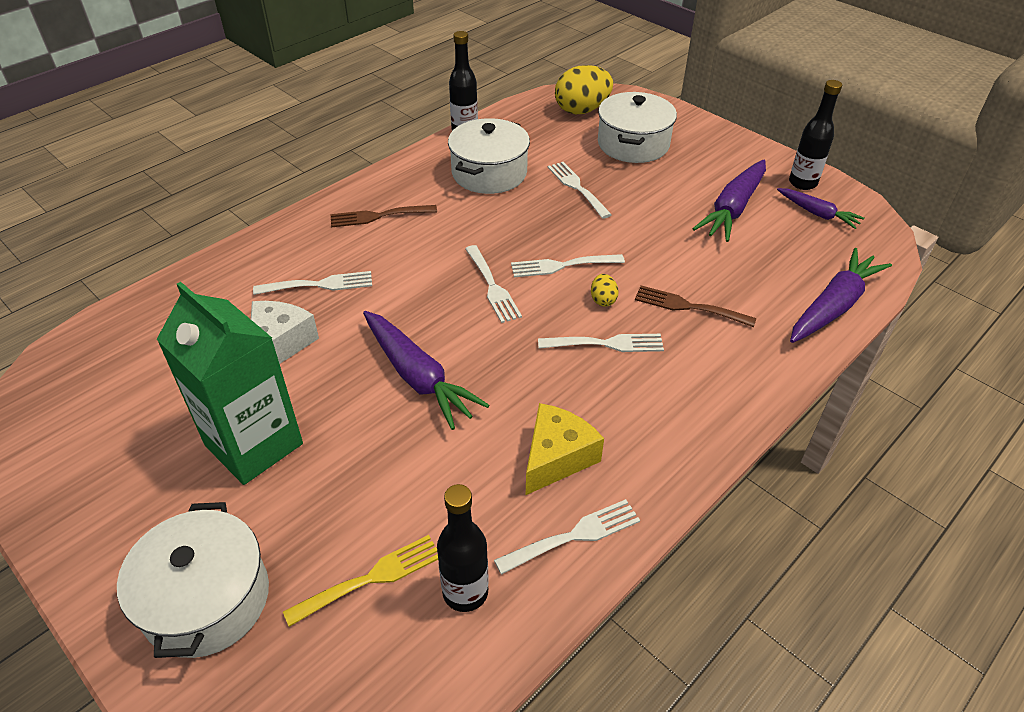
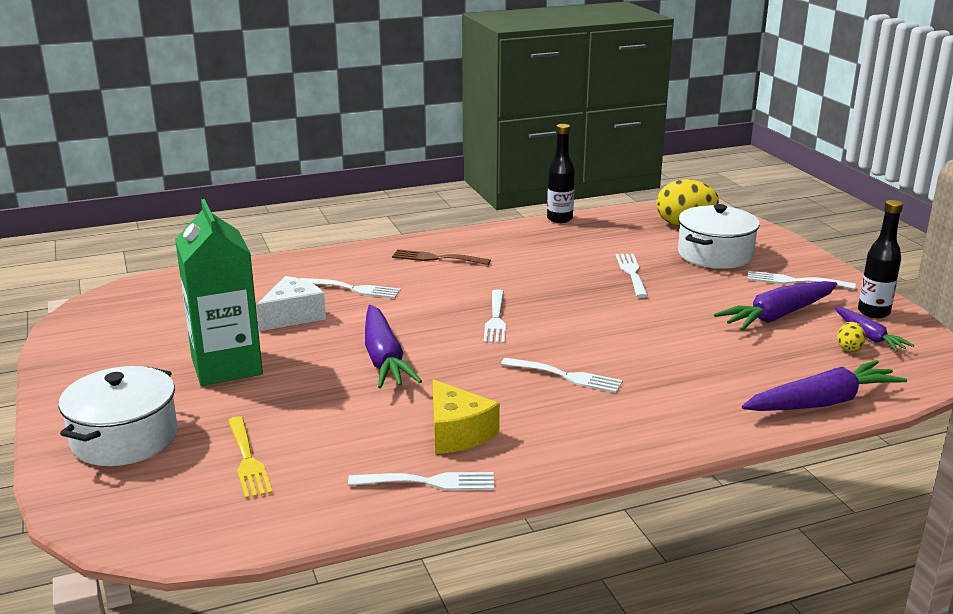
camera: 25 degrees right, 20 degrees down
yellow fork [283,535,438,627] -> yellow fork turned 75 degrees clockwise [228,416,273,499]
black bottle [437,484,489,612] -> none
white pot [448,118,530,194] -> none
white fork [511,254,625,277] -> white fork moved to [747,271,856,289]
yellow cheese [526,403,604,495] -> yellow cheese turned 90 degrees clockwise [433,380,500,454]
yellow egg [591,274,619,307] -> yellow egg moved to [837,322,866,351]
brown fork [635,285,756,327] -> none

